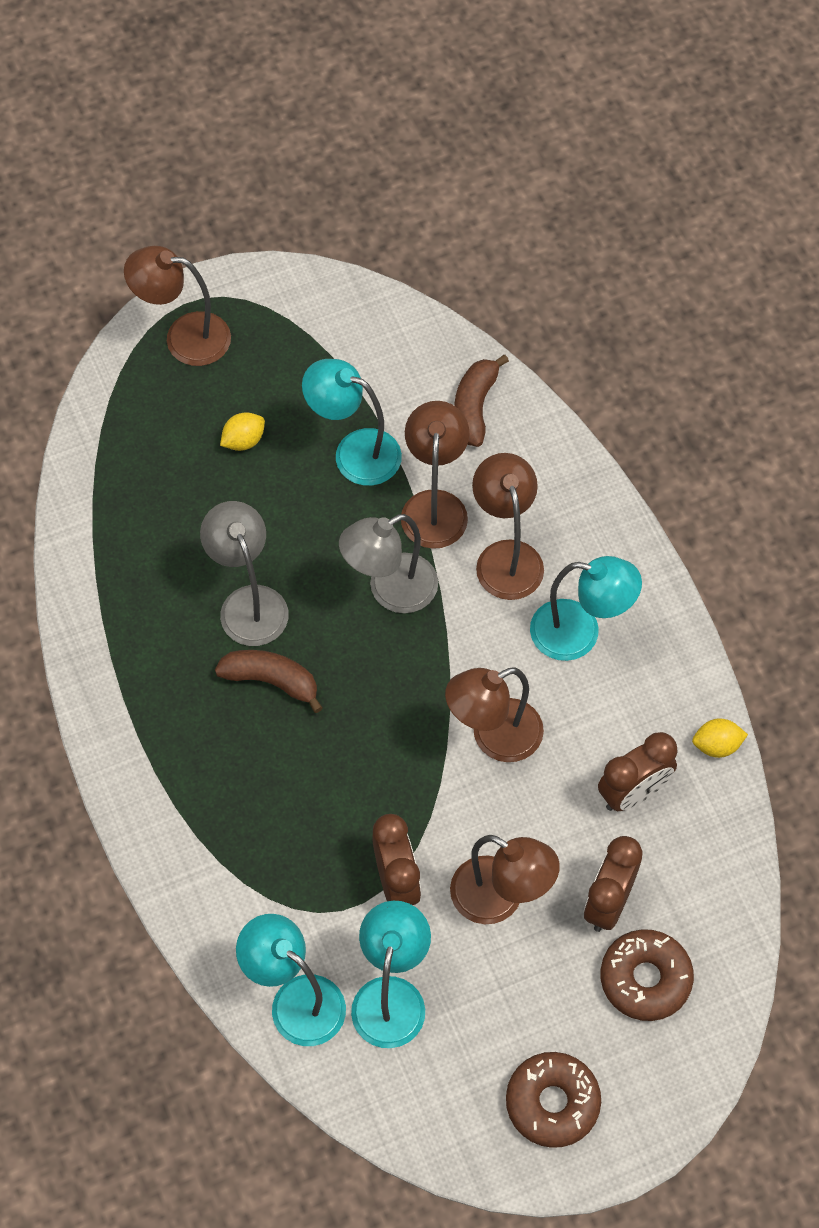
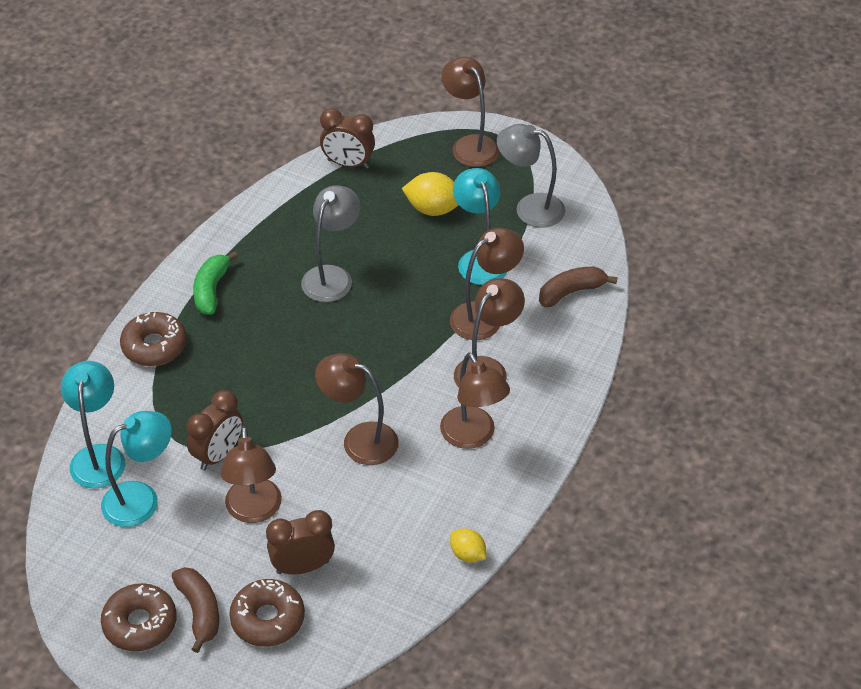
camera: 50 degrees right, 15 degrees down
brown banana [215,650,323,713] -> brown banana moved to [172,567,219,653]
yellow lemon [220,412,265,451] -> yellow lemon [402,172,458,216], size x1.62
grey lamp [339,514,438,613] -> grey lamp moved to [497,124,565,228]
turquoise lamp [530,556,642,661] -> brown lamp [440,352,510,449]
brown clock [598,732,678,811] -> brown clock moved to [320,108,375,169]
none -> brown donut [120,312,187,366]
none -> green banana [193,251,238,315]

